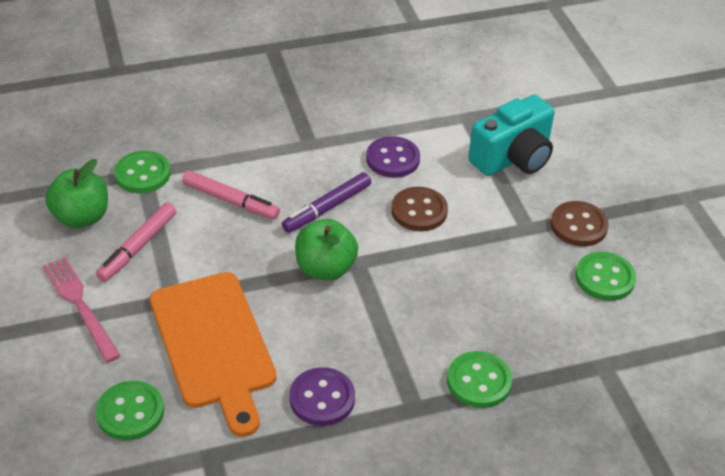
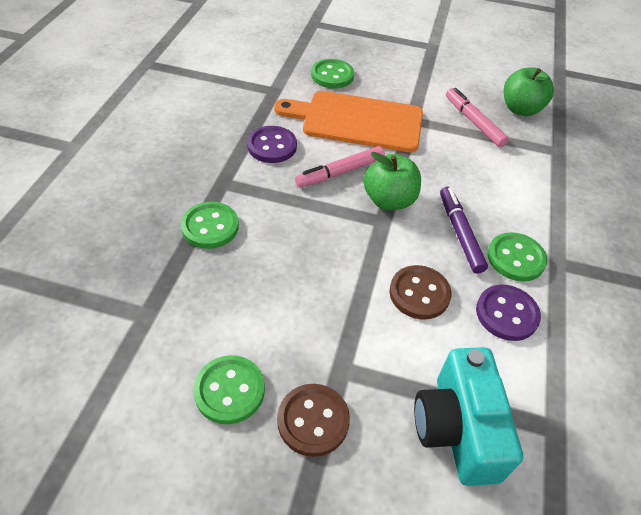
camera: 120 degrees right, 5 degrees up
pink fork [43,257,121,363] -> none
green button [114,151,171,193] -> green button moved to [487,232,547,282]
pink marker [182,170,280,219] -> pink marker moved to [295,146,385,188]

